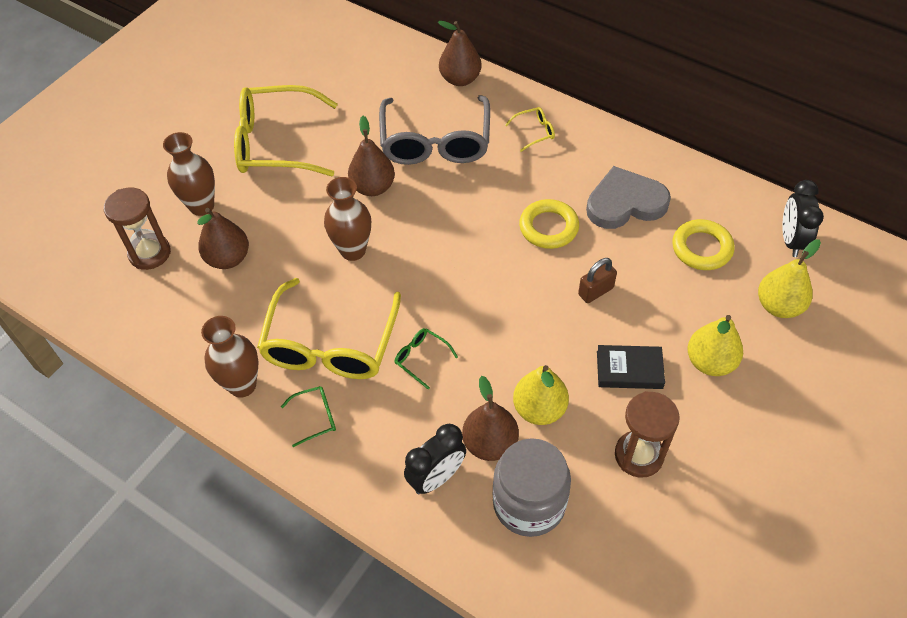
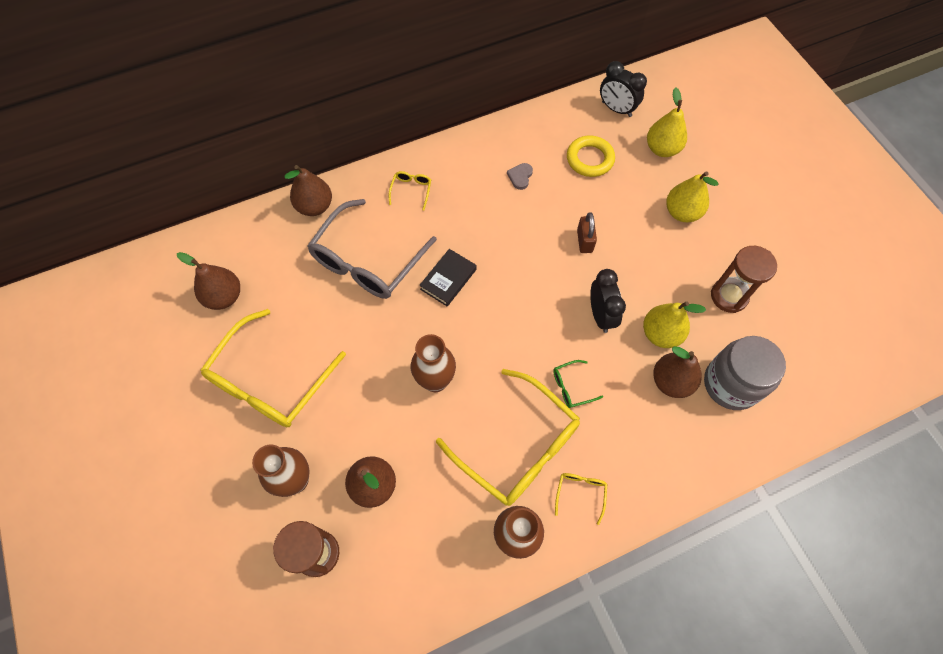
camera: 60 degrees left, 10 degrees up
green glasses [281,386,336,447] -> yellow glasses [555,473,607,525]
brown pear [348,116,395,196] -> brown pear moved to [177,252,240,310]
grey glasses [379,95,490,165] -> grey glasses turned 90 degrees clockwise [307,199,437,299]
black clock [404,424,466,494] -> black clock moved to [590,269,626,333]
yellow ring [519,199,579,249] -> none
grey heart [586,166,671,229] -> grey heart [507,163,533,190], size x0.43
black book [597,345,665,389] -> black book moved to [419,249,476,306]

